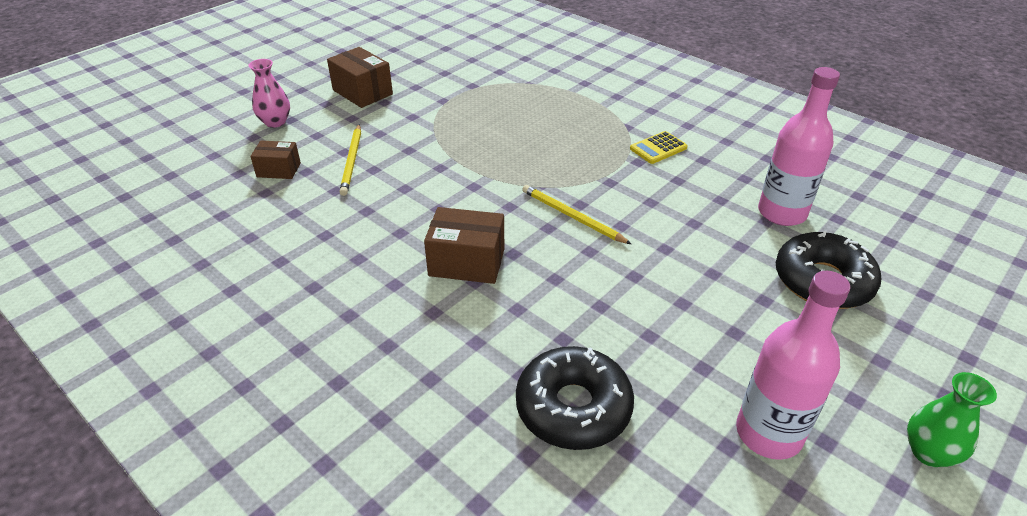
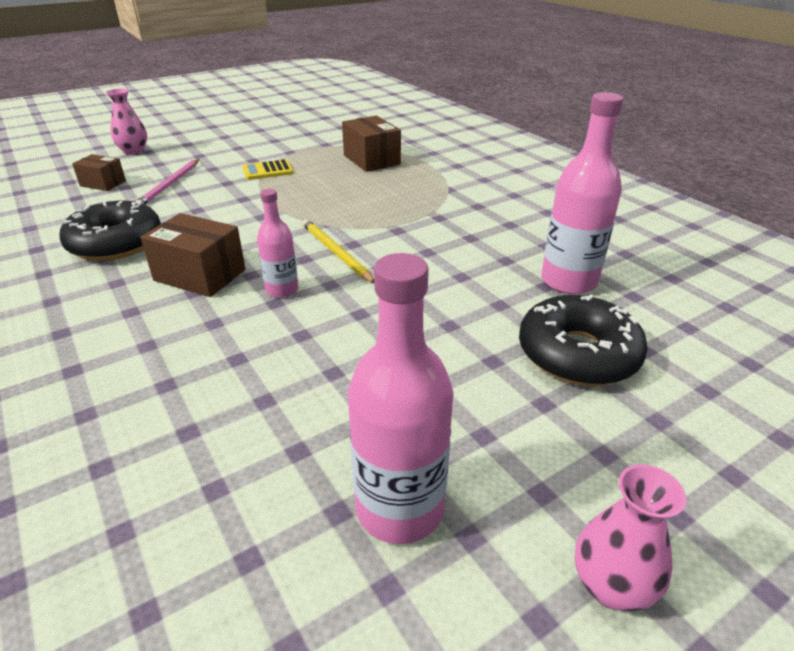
camera: 15 degrees right, 5 degrees down
brown box [327,47,393,108] -> brown box moved to [342,116,401,172]
yellow pencil [339,124,361,196] -> pink pencil [135,159,199,205]
black donut [516,346,634,450] -> black donut moved to [59,201,161,261]
yellow calculator [630,131,688,164] -> yellow calculator moved to [242,159,293,180]
green vase [907,372,997,467] -> pink vase [575,464,686,612]
none -> pink bottle [257,189,299,298]

